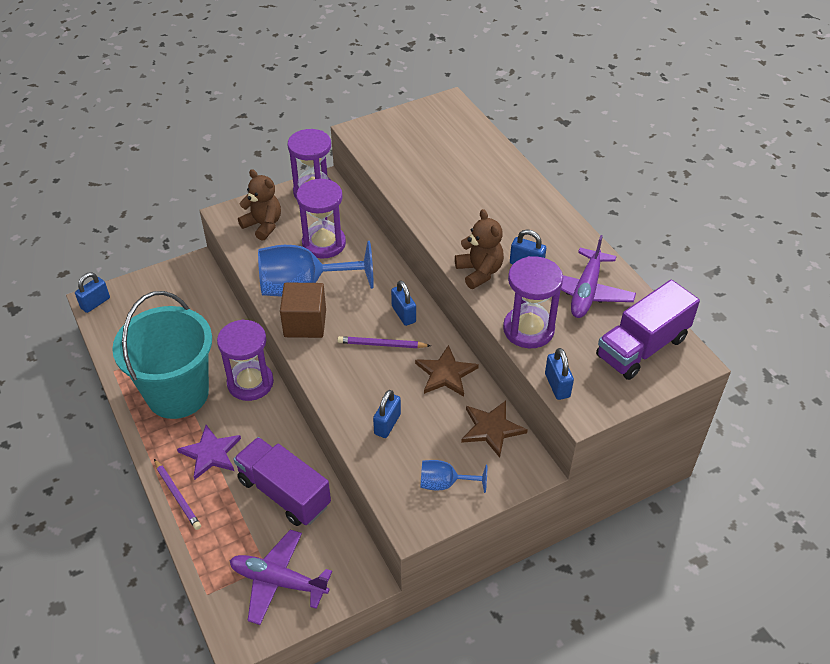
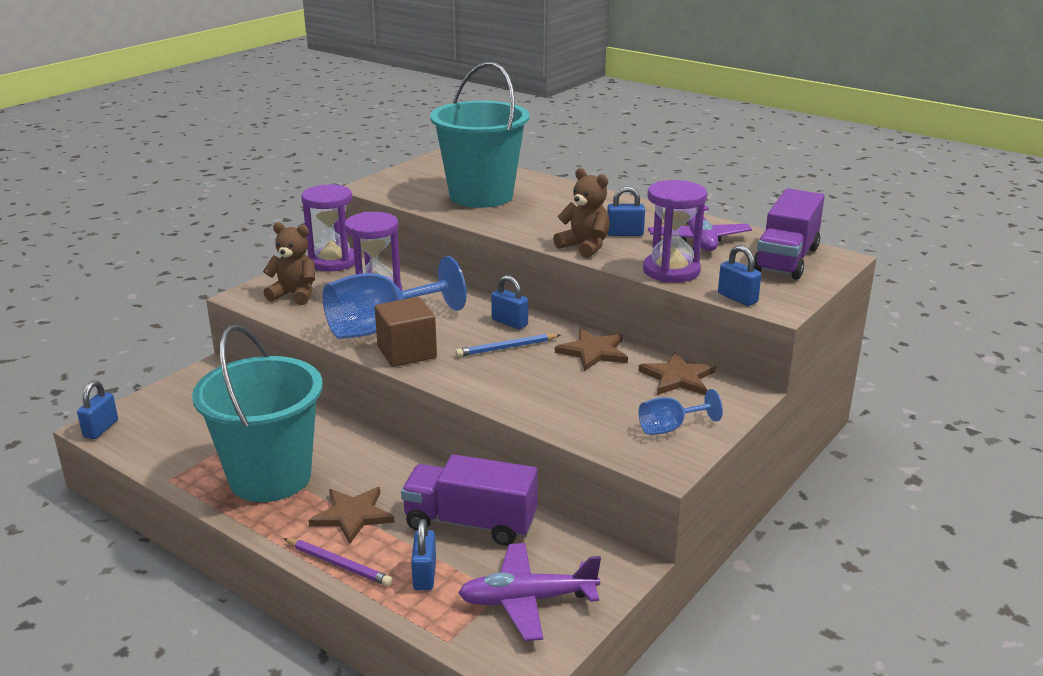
camera: 25 degrees left, 20 degrees down
purple star [177,425,241,480] -> brown star [309,487,395,544]
purple hourglass [217,320,274,401] -> none
purple pencil [337,336,431,348] -> blue pencil [456,334,560,357]
blue padlock [373,390,401,438] -> blue padlock moved to [411,519,436,590]
none -> turquoise bucket [430,62,529,208]

